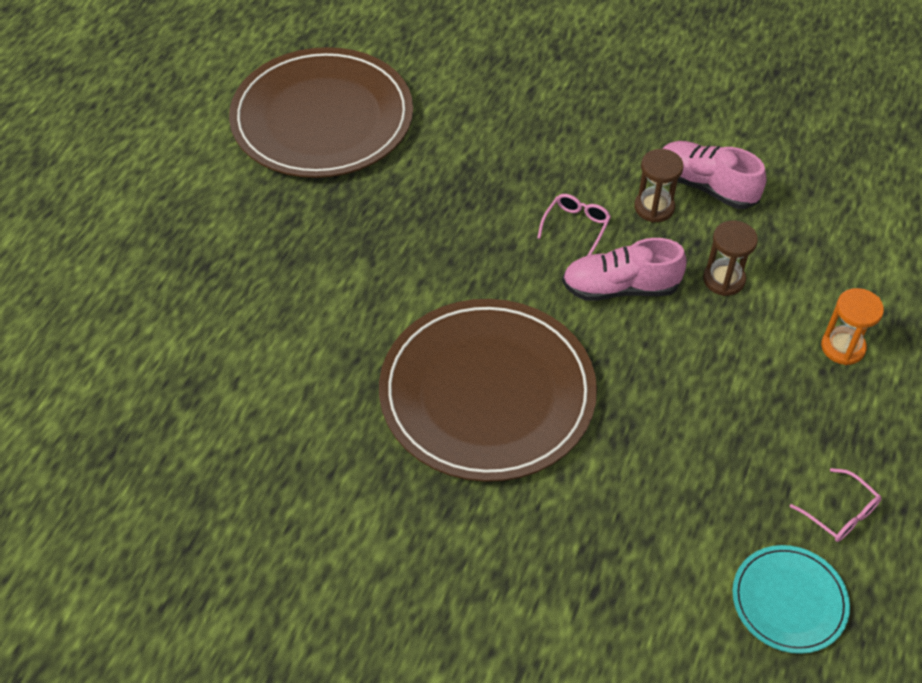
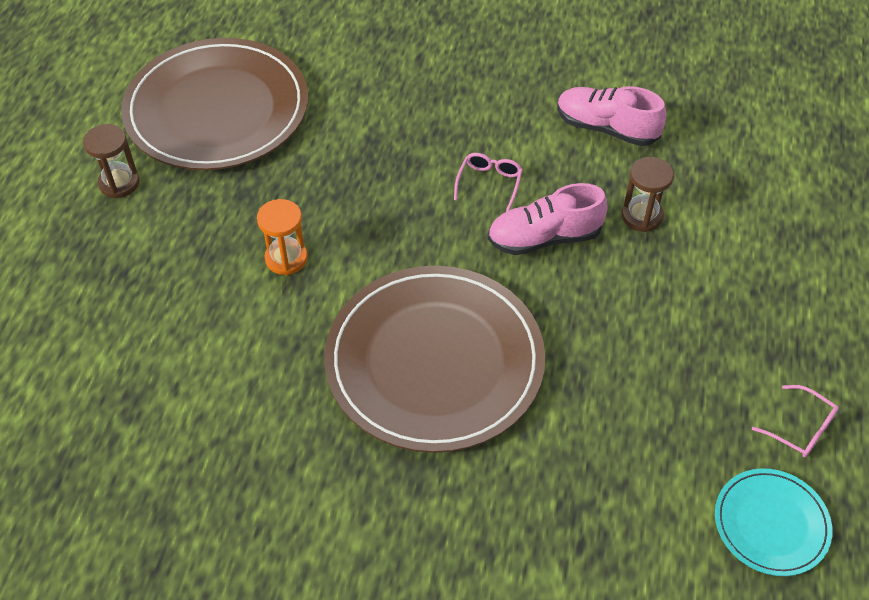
camera: 10 degrees left, 0 degrees up
brown hourglass [634,149,684,223] -> brown hourglass moved to [83,124,140,198]
orange hourglass [821,288,884,365] -> orange hourglass moved to [257,199,308,275]

